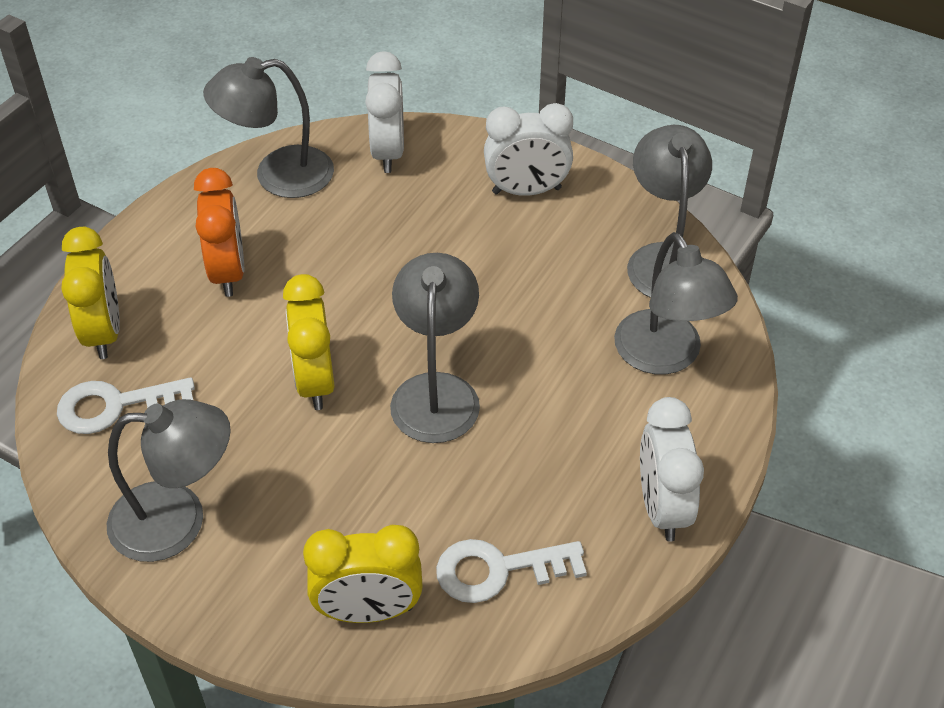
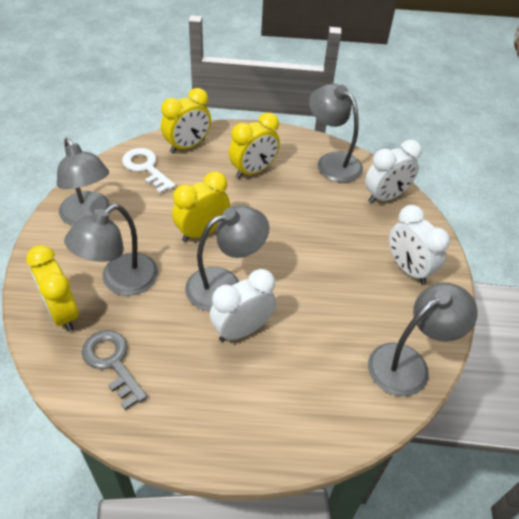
camera: 60 degrees right, 0 degrees up
orange clock [194,168,244,297] -> yellow clock [229,112,280,178]
white key [436,539,587,603] -> grey key [82,330,147,410]
grey lamp [614,232,738,374] -> grey lamp moved to [64,204,158,296]
white clock [640,397,704,542] -> white clock moved to [210,269,276,342]

